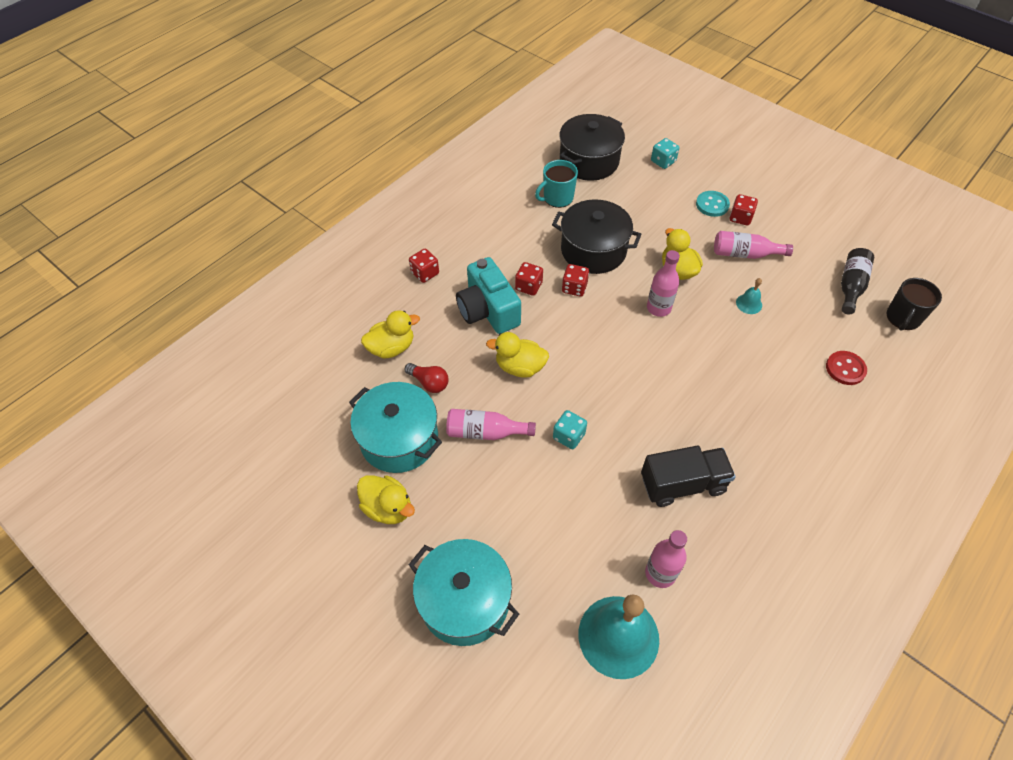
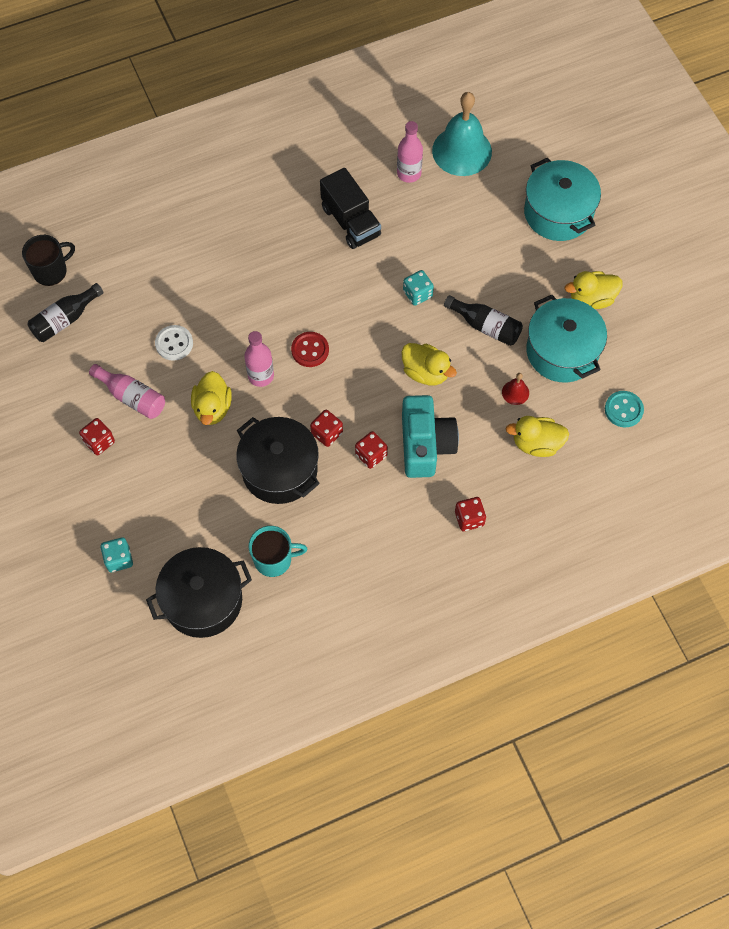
camera: 155 degrees left, 10 degrees up
yellow duck [357,475,415,524] -> yellow duck turned 75 degrees counterclockwise [565,271,622,309]
red light bulb [405,363,448,393] -> red bell [502,373,529,405]
pink bottle [446,409,536,440] -> black bottle [444,295,523,346]
black truck [641,446,736,507] -> black truck turned 135 degrees counterclockwise [320,168,381,249]
turquoise button [696,191,730,217] -> turquoise button moved to [605,391,644,427]
turquoise bell [736,278,762,314] -> white button [155,325,193,361]
red button [826,351,867,385] -> red button moved to [291,332,329,367]

